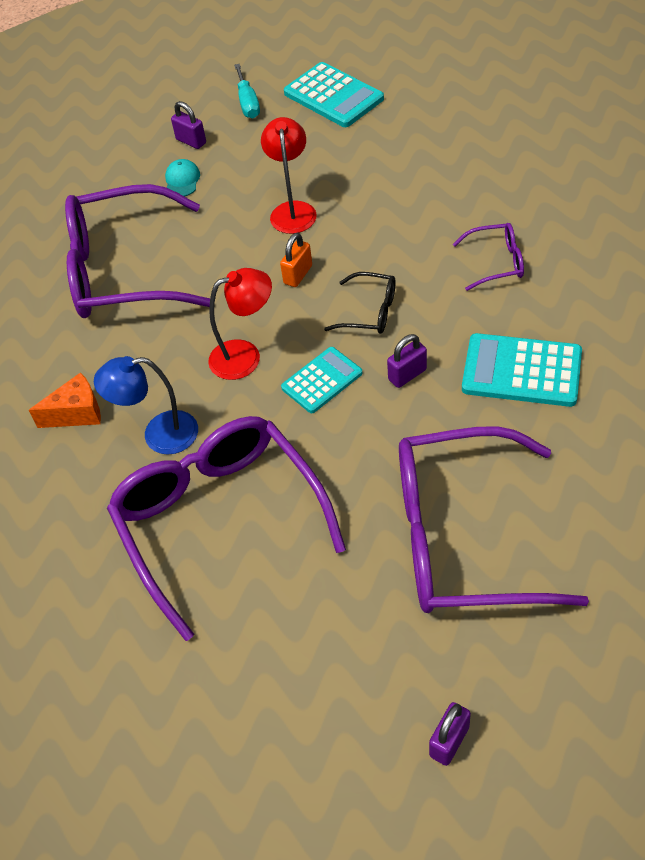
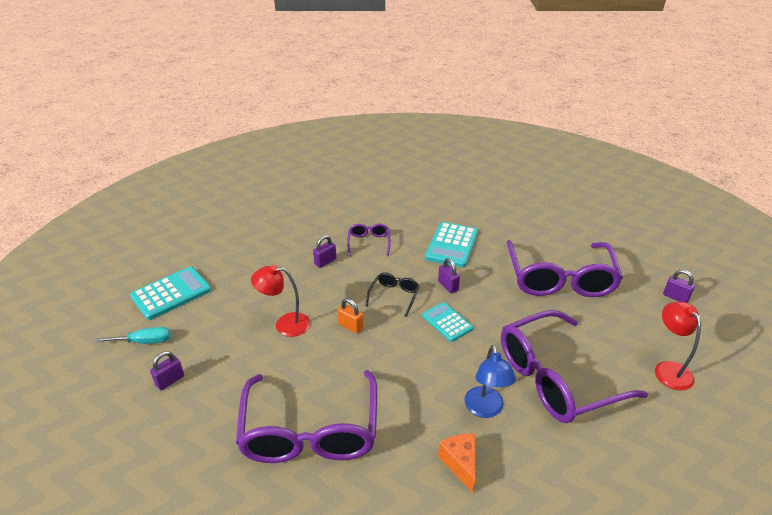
camera: 90 degrees left, 15 degrees down
turquoise cap [165,159,200,197] -> none
red lamp [208,268,272,380] -> red lamp moved to [655,302,701,390]
none -> purple padlock [313,235,336,268]

